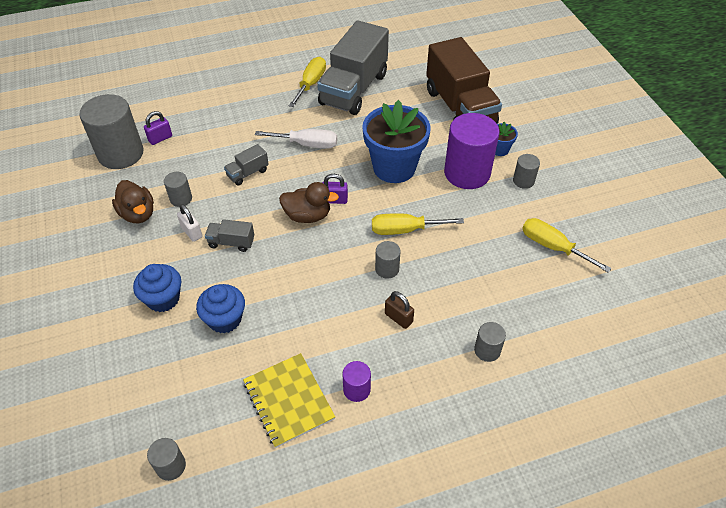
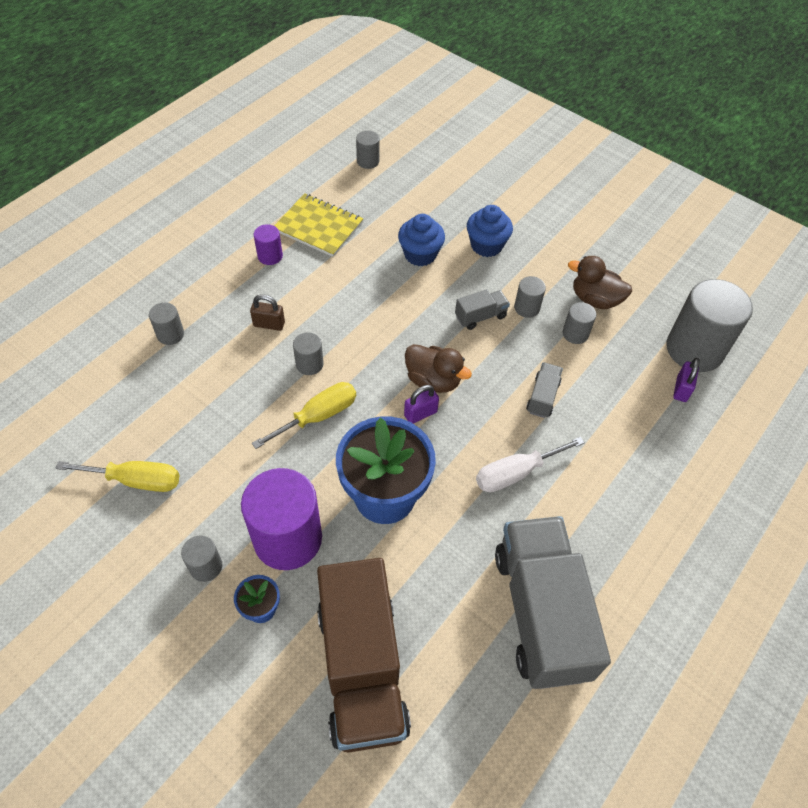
camera: 145 degrees right, 5 degrees up
white padlock [177,204,203,242] -> grey cylinder [514,276,546,318]
brown duck [279,182,339,223] -> brown duck turned 120 degrees counterclockwise [405,344,472,393]
yellow screwdriver [289,57,326,107] -> none
brown truck [426,37,502,124] -> brown truck turned 135 degrees counterclockwise [317,558,411,753]

